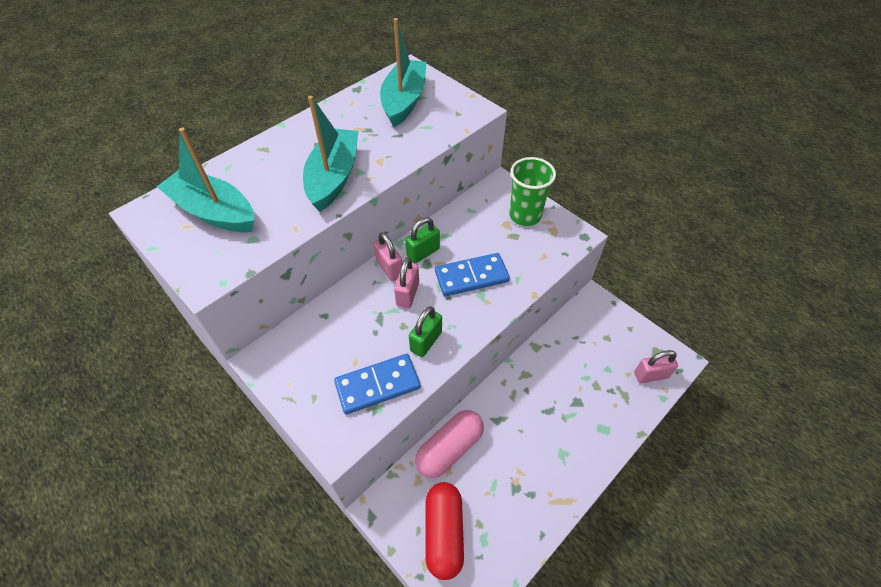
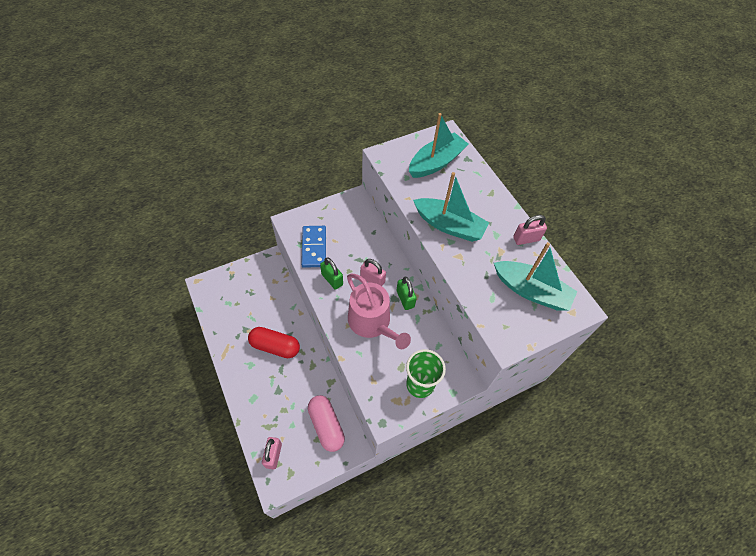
camera: 105 degrees right, 5 degrees up
pink padlock [373,232,402,281] -> pink padlock moved to [513,215,547,245]
pink capsule [415,410,484,478] -> pink capsule moved to [308,395,345,452]
red capsule [425,482,464,580] -> red capsule moved to [248,327,300,358]
blue domino [435,253,510,296] -> pink watering can [347,274,411,349]

